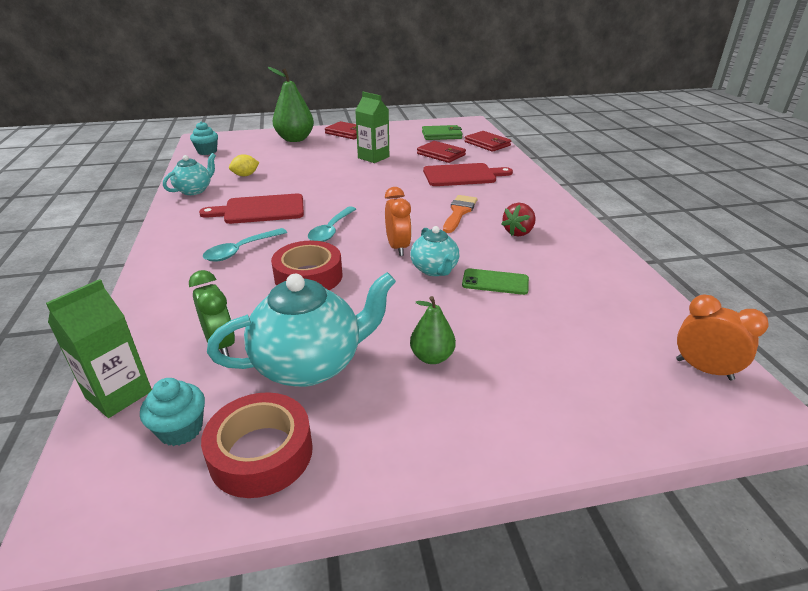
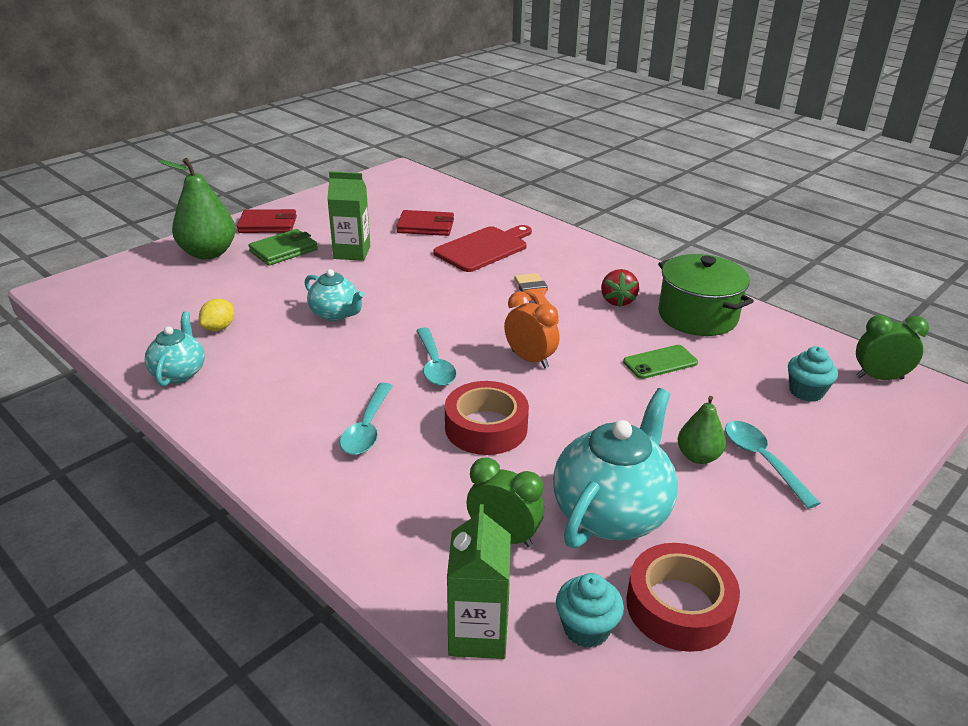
camera: 35 degrees left, 0 degrees up
turquoise cupcake [190,122,218,155] -> turquoise cupcake moved to [788,346,838,402]
red cutting board [199,194,304,224] -> none
turquoise teapot [410,226,459,276] -> turquoise teapot moved to [305,269,364,321]
green wallet [422,125,463,140] -> green wallet moved to [248,229,318,266]
red wallet [465,131,511,152] -> none
orange clock [676,295,769,380] -> green clock [856,315,929,380]
none -> green pot [658,254,754,336]
none -> turquoise spoon [725,421,820,509]

